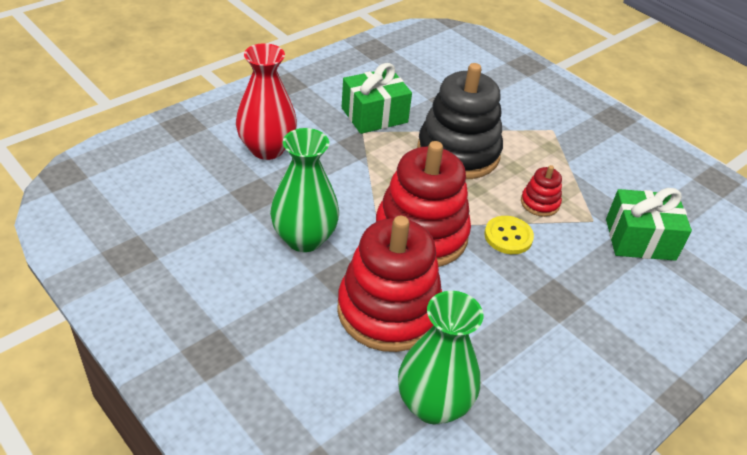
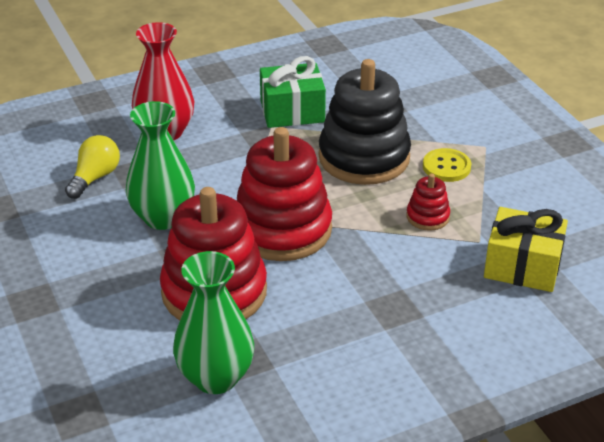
camera: 20 degrees right, 5 degrees down
yellow button [484,216,534,254] -> yellow button moved to [423,148,471,182]
green gift [606,188,692,261] -> yellow gift [484,207,568,292]
none -> yellow light bulb [65,135,120,199]

